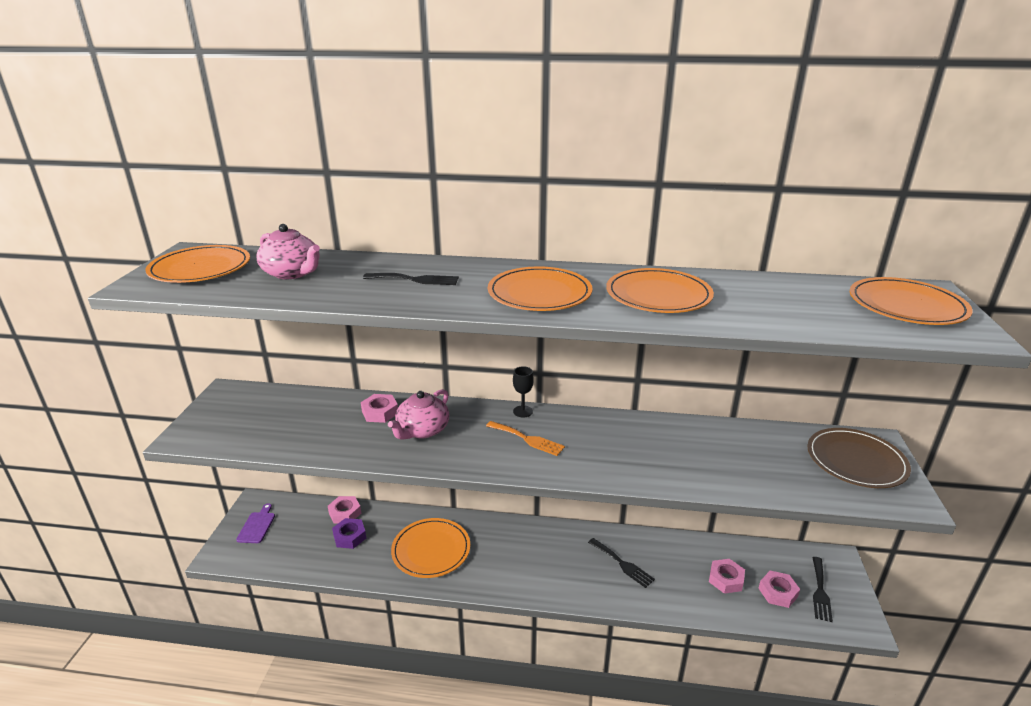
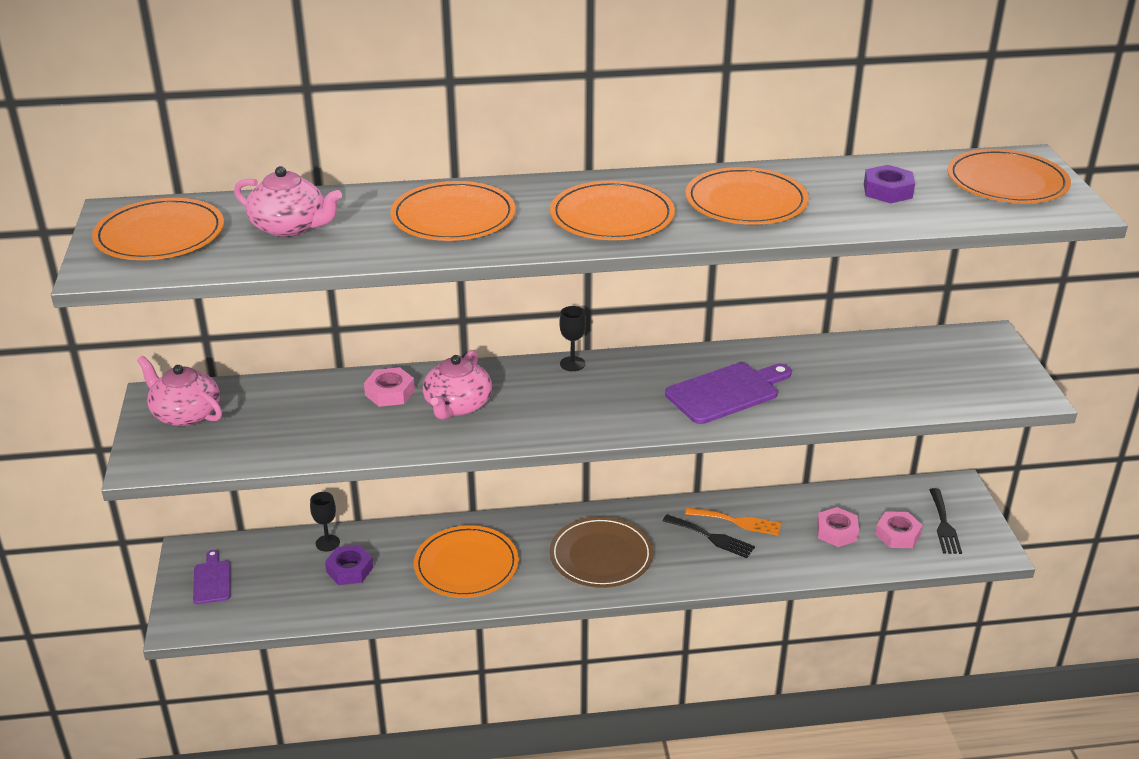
camera: 15 degrees left, 5 degrees up
pink nut [328,496,361,524] -> black goblet [310,492,340,551]
black fork [363,273,459,285] -> orange plate [391,181,516,241]
orange fork [486,421,565,456] -> orange fork moved to [685,507,781,536]
brown plate [808,428,911,488] -> brown plate moved to [550,516,653,588]
none -> pink teapot [137,356,222,426]
none -> purple cutting board [665,363,792,424]
none -> purple nut [864,165,915,203]

